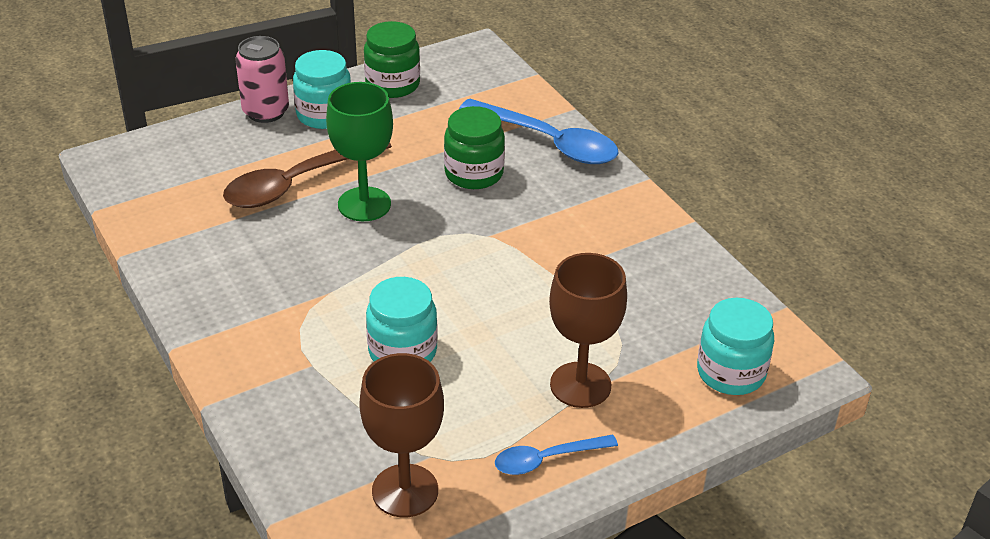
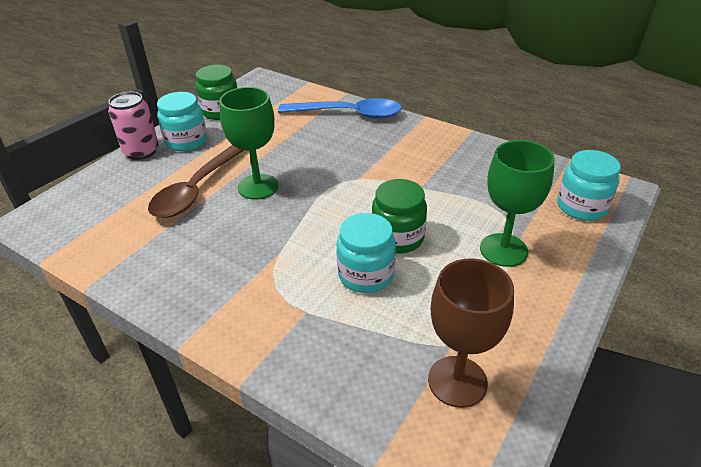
camera: 25 degrees left, 0 degrees up
green jar [444,106,505,189] -> green jar moved to [372,179,427,254]
blue spoon [495,435,618,475] -> none
brown goblet [549,253,627,408] -> green goblet [480,140,555,267]

